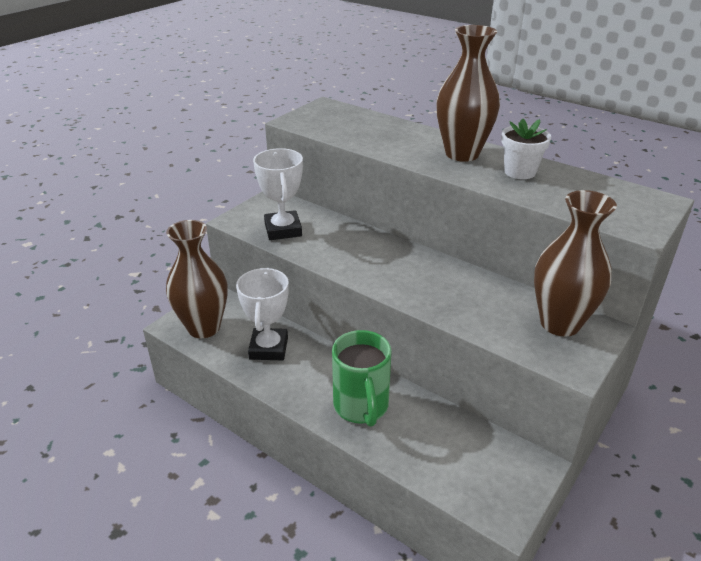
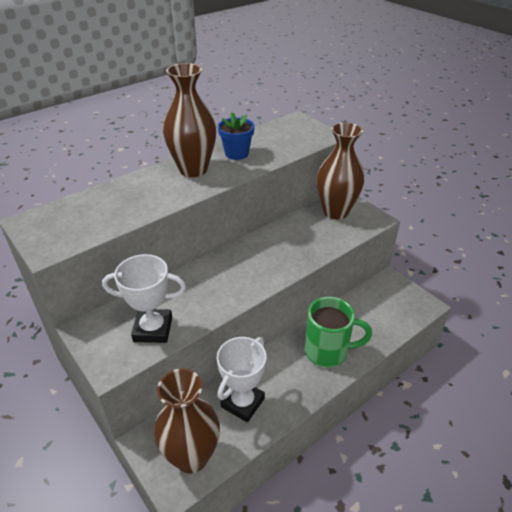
camera: 75 degrees left, 5 degrees up
white trophy [236,268,289,360] -> white trophy turned 75 degrees counterclockwise [217,337,266,422]
white flower pot [501,118,551,179] -> blue flower pot [218,112,255,160]

